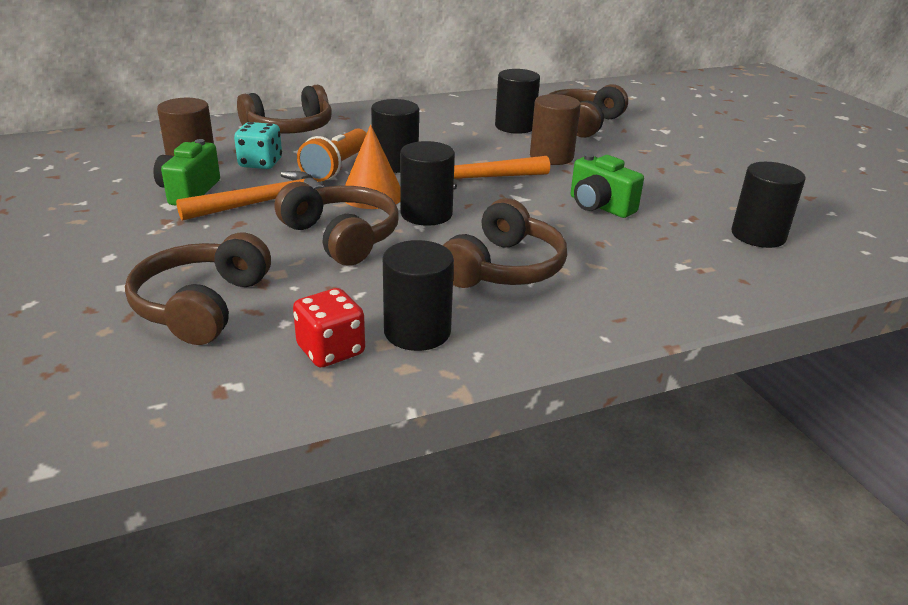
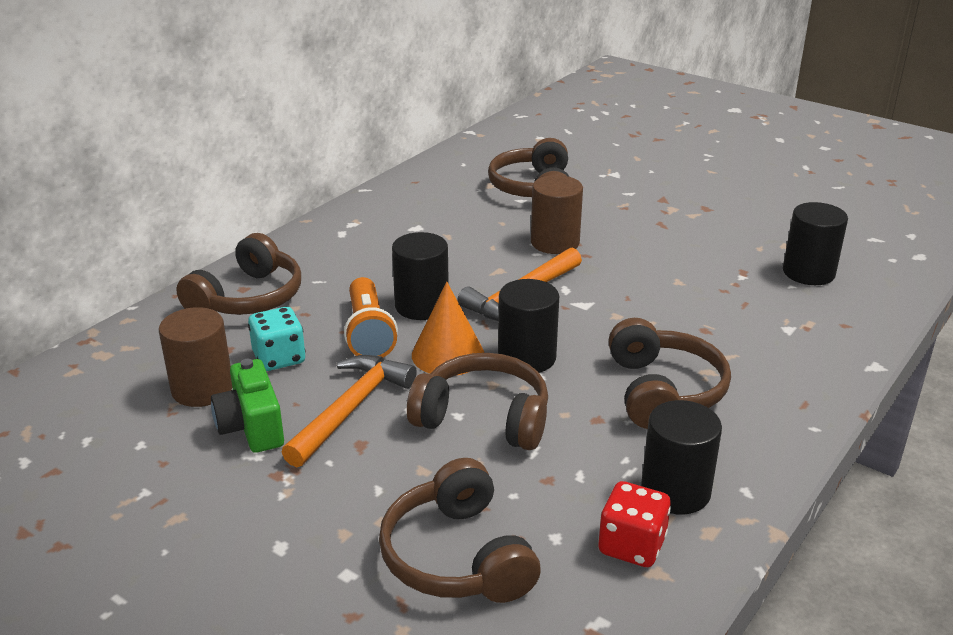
camera: 30 degrees left, 0 degrees up
black cylinder [495,69,540,134] -> none
green camera [571,154,644,218] -> none

